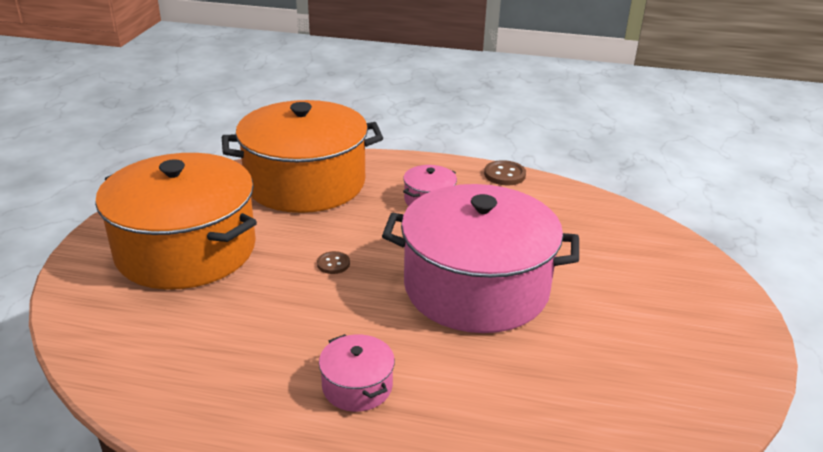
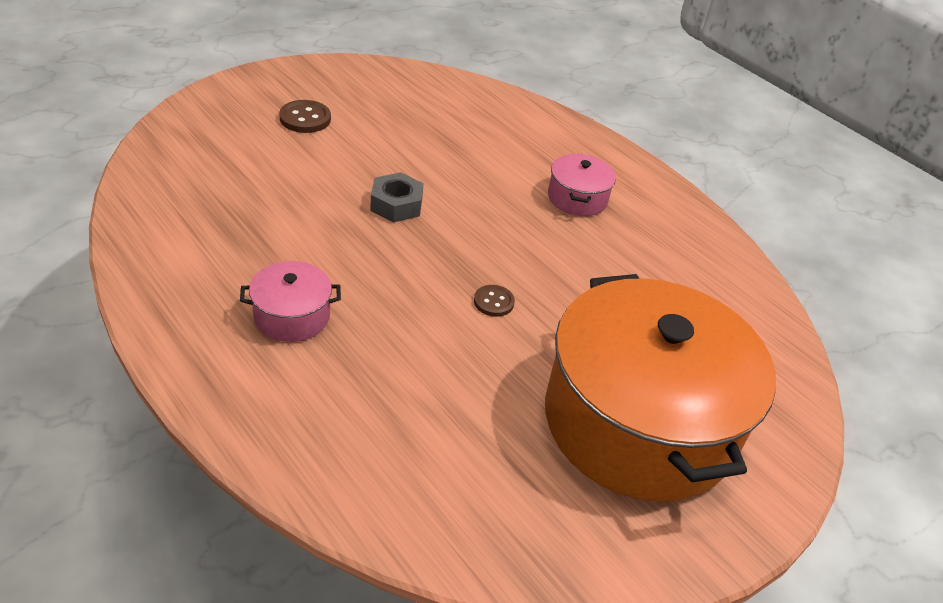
camera: 145 degrees left, 10 degrees up
orange pot [222,100,383,213] -> none
pink pot [382,184,579,333] -> grey nut [370,172,424,222]
brown button [484,160,526,185] -> brown button moved to [279,100,331,133]

